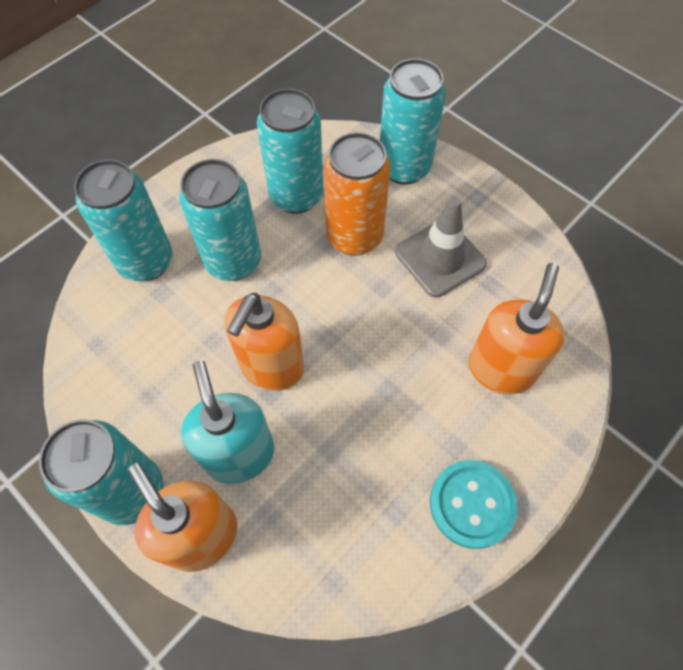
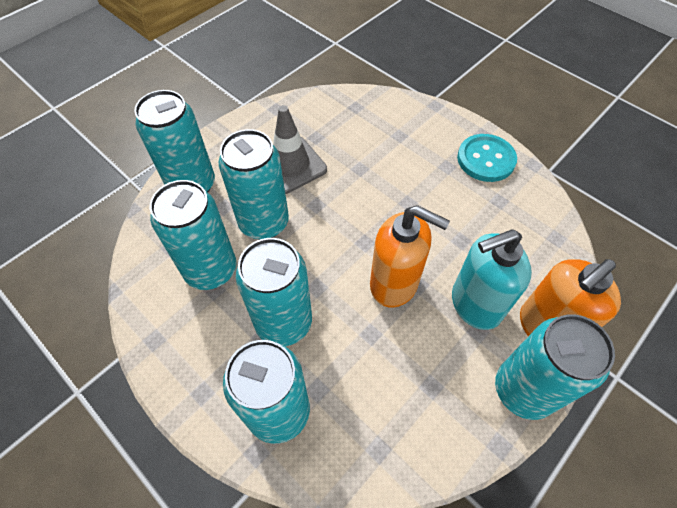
camera: 90 degrees left, 5 degrees down
orange can [324,132,390,256] -> turquoise can [219,129,289,240]
orange soap dispenser [469,263,565,394] -> none

